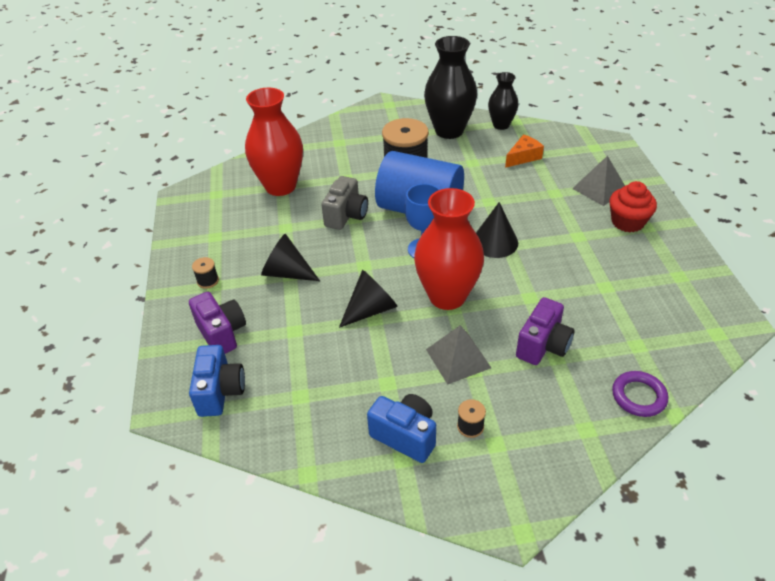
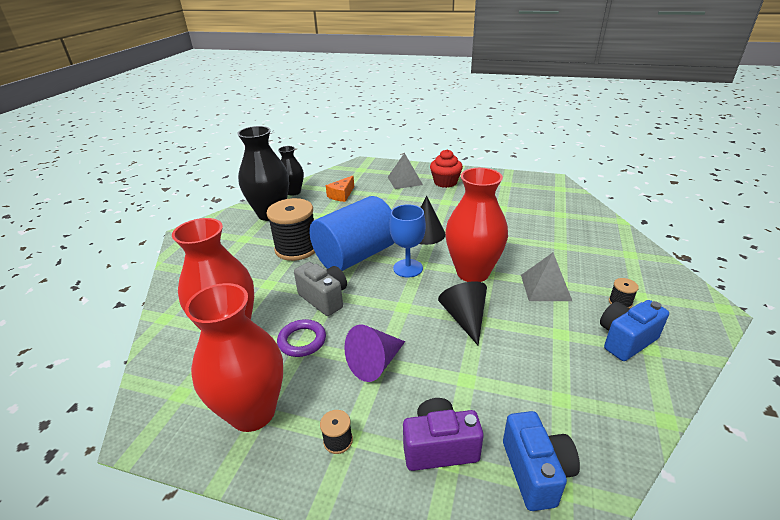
camera: 65 degrees left, 10 degrees down
blue camera [189,345,245,417] -> blue camera turned 60 degrees clockwise [503,411,580,511]
black cone [261,234,320,281] -> purple cone [344,324,405,382]
orange cheese [505,134,544,168] -> orange cheese turned 135 degrees counterclockwise [326,176,354,202]
purple camera [516,297,574,365] -> none
purple ring [612,371,668,417] -> purple ring moved to [277,319,326,357]
none -> red vase [185,283,283,432]

